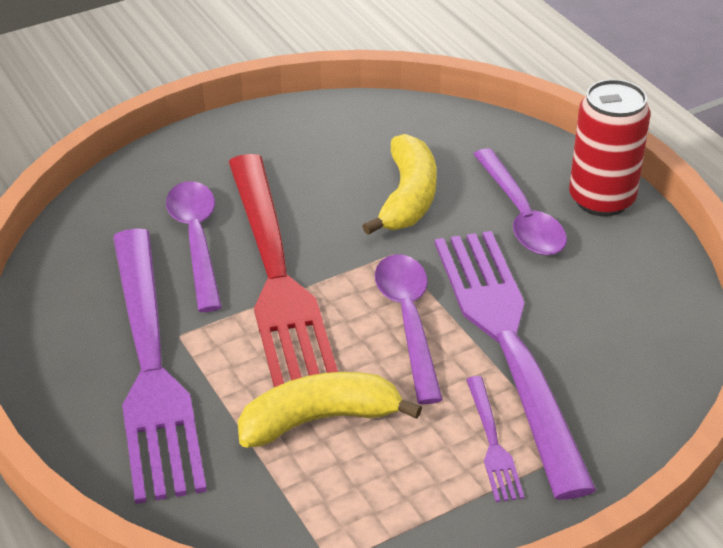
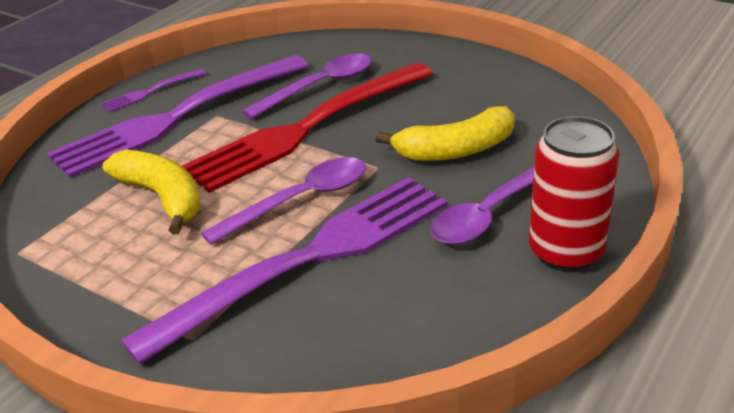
camera: 65 degrees right, 5 degrees down
purple fork [466,376,525,502] -> purple fork moved to [101,69,206,112]

